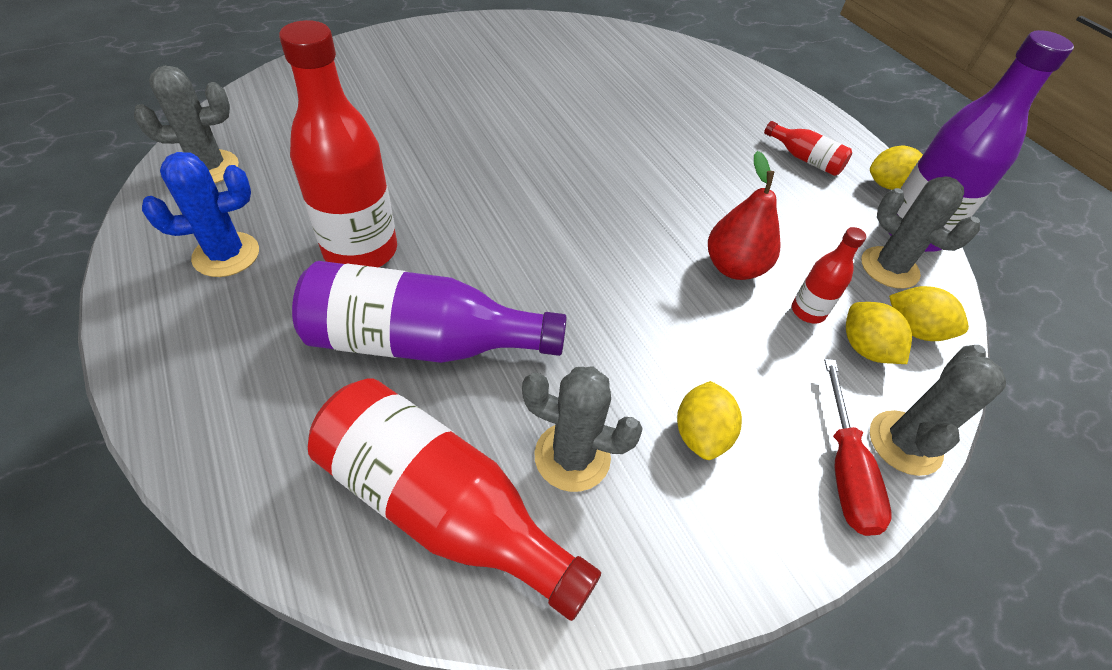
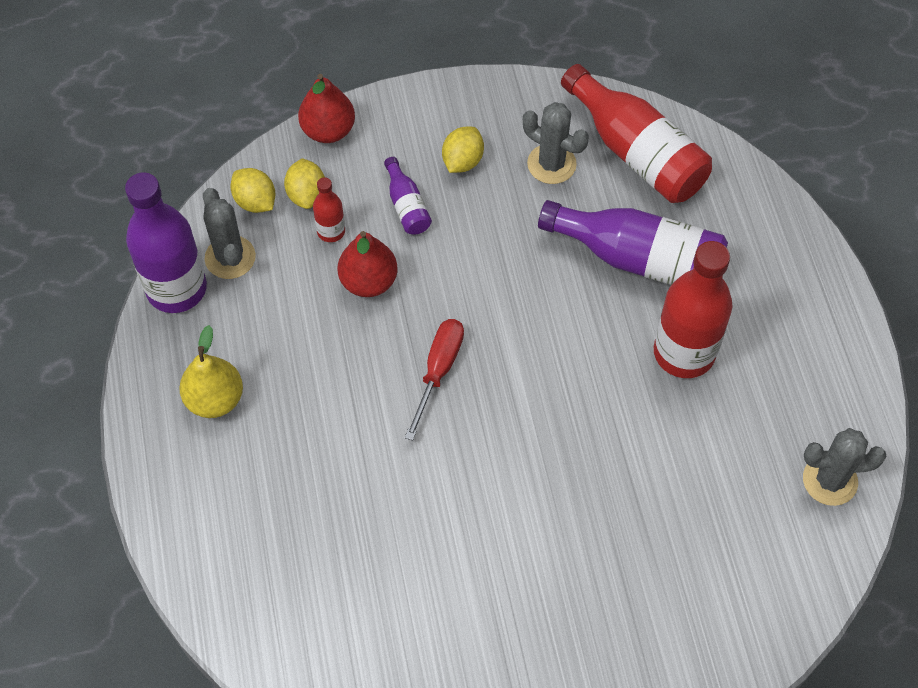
camera: 160 degrees left, 10 degrees up
blue cactus [142,152,259,277] -> none
red bottle [764,121,852,176] -> yellow pear [179,325,243,418]
red screwdriver [824,359,892,536] -> red screwdriver moved to [405,319,464,441]
yellow lemon [870,145,923,190] -> none
grey cactus [870,345,1006,476] -> red pear [298,74,355,143]
none -> purple bottle [384,157,432,235]

